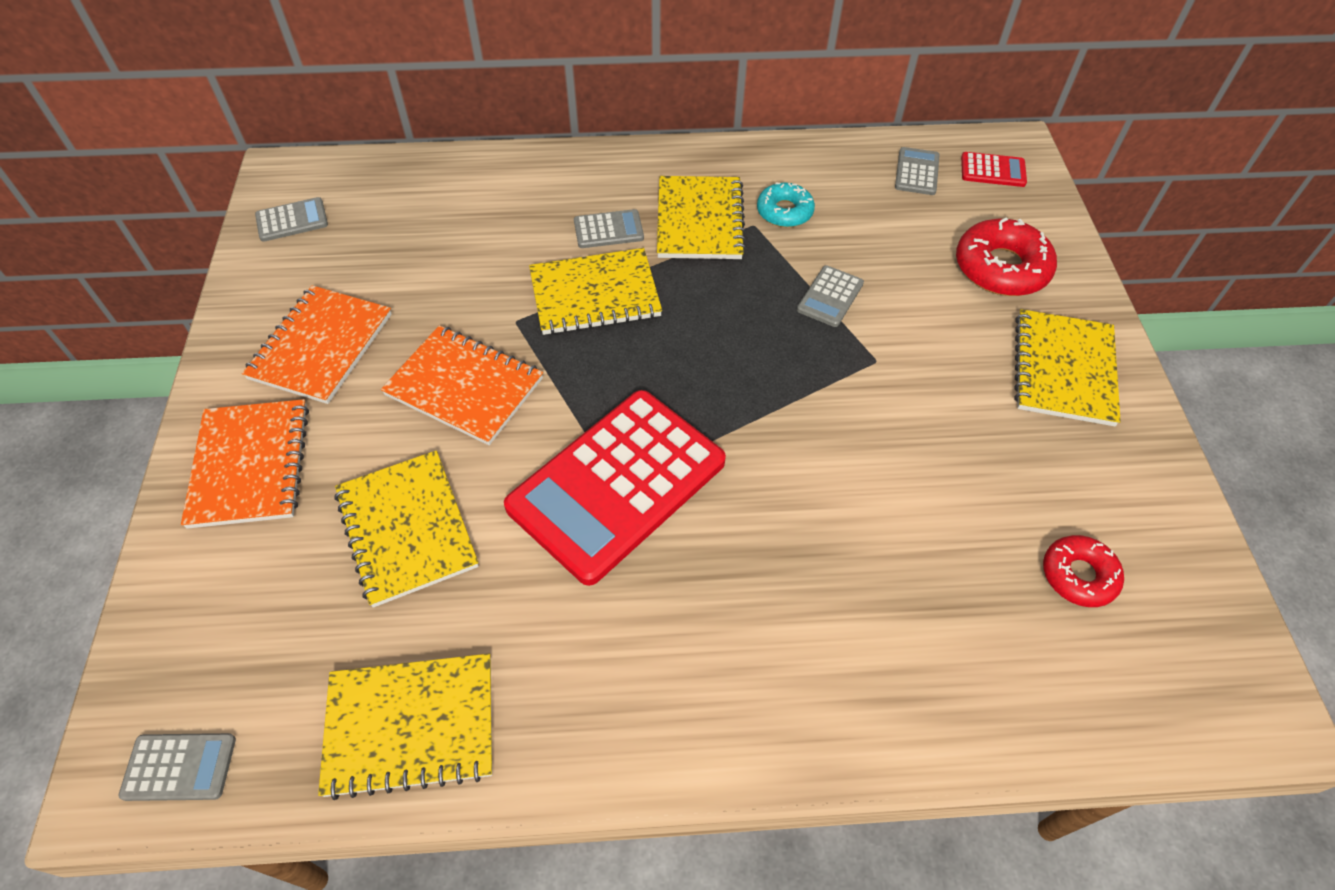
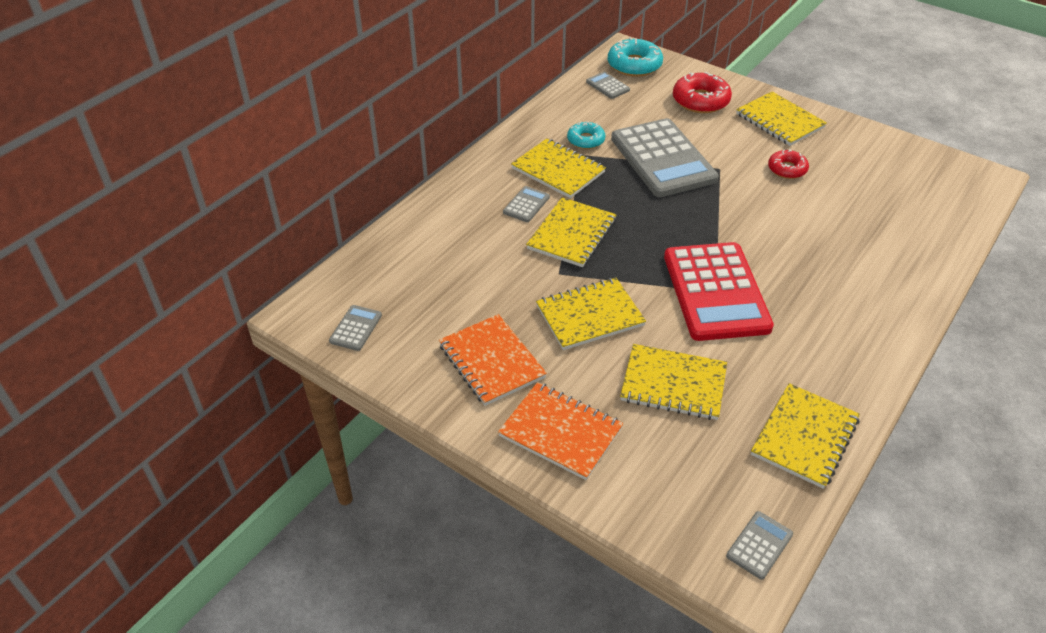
camera: 50 degrees left, 10 degrees down
orange notebook [381,325,543,445] -> yellow notebook [536,278,646,350]
grey calculator [797,265,864,327] -> grey calculator [611,118,719,197], size x2.43
red calculator [961,152,1027,187] -> turquoise donut [607,37,663,77]
red donut [1043,535,1124,607] -> red donut moved to [768,149,809,179]

